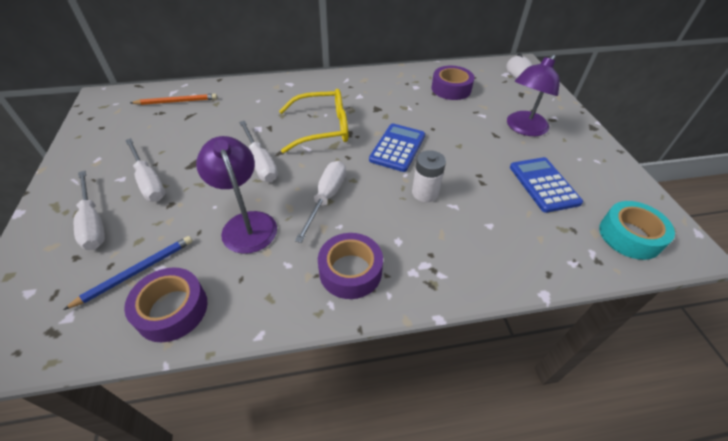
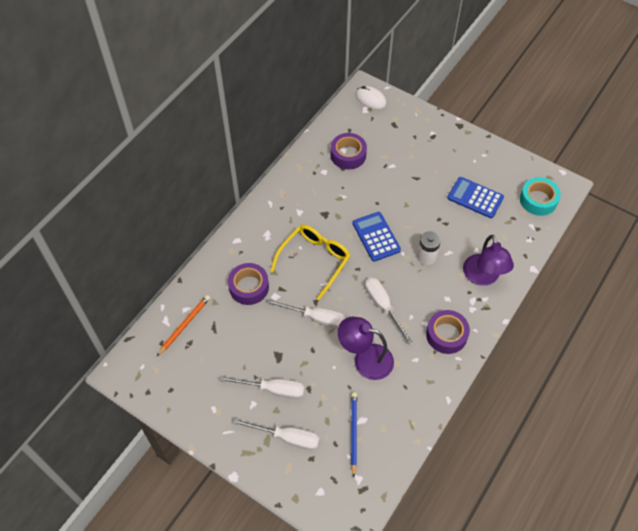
camera: 45 degrees left, 10 degrees up
purple tape [124,267,208,342] -> purple tape moved to [228,263,269,305]
purple lamp [507,54,560,136] -> purple lamp moved to [463,235,514,286]

